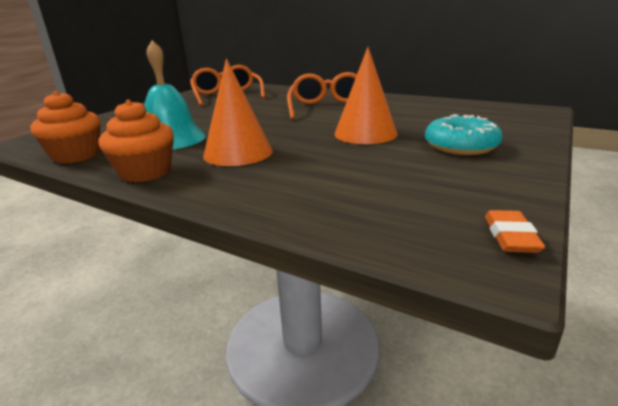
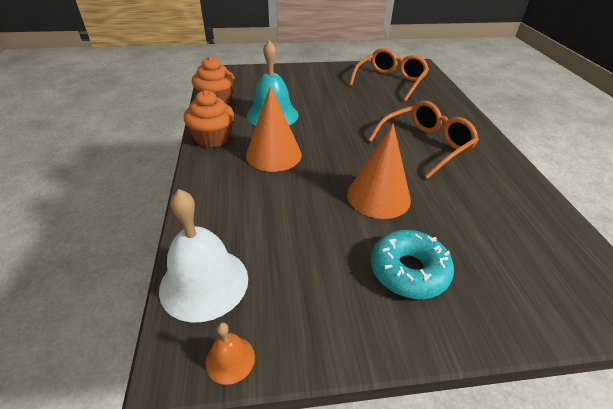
camera: 50 degrees right, 15 degrees up
orange eraser [485,210,545,253] -> orange bell [206,322,255,385]
none -> white bell [159,189,248,322]

